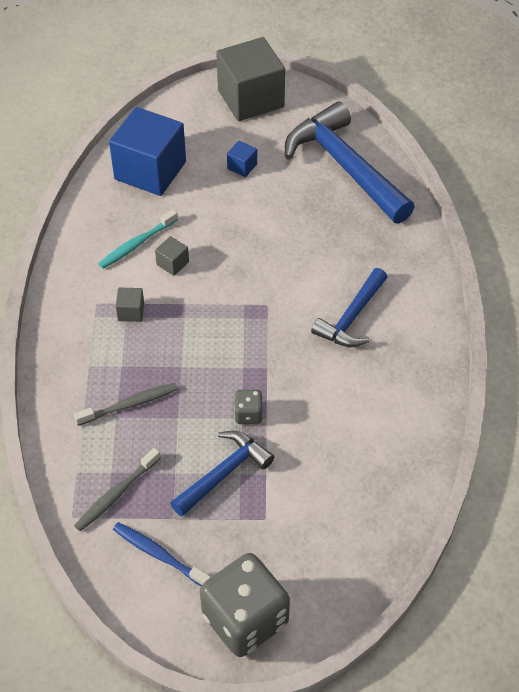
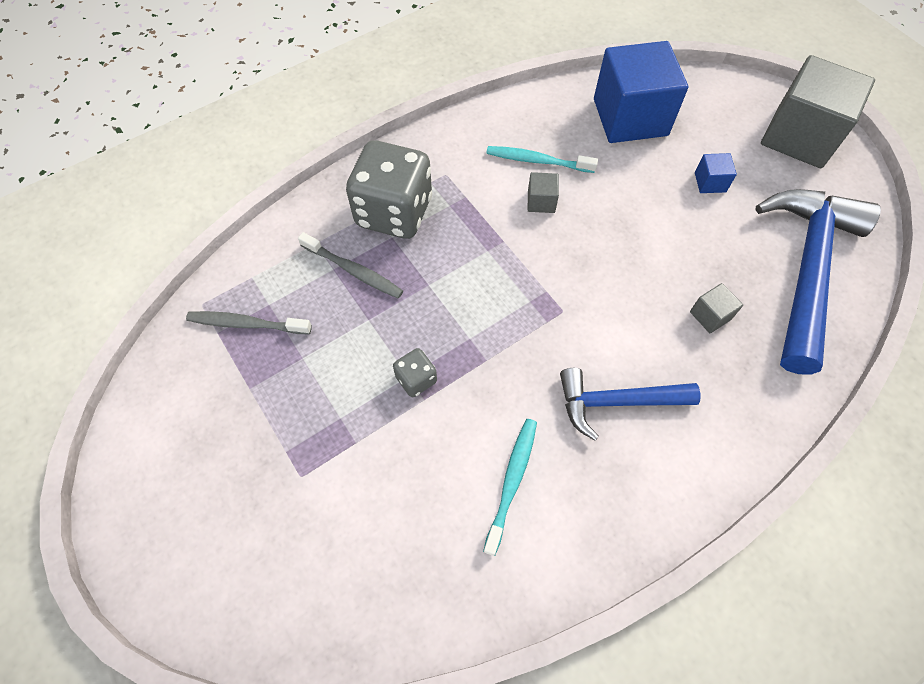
camera: 55 degrees right, 10 degrees up
blue toothbrush [113,522,211,586] -> none
grey cube [116,288,144,322] -> grey cube moved to [690,283,743,333]
blue hammer [170,431,274,517] -> none
grey dice [200,553,290,657] -> grey dice moved to [346,140,432,239]
none -> turquoise toothbrush [483,419,537,556]

